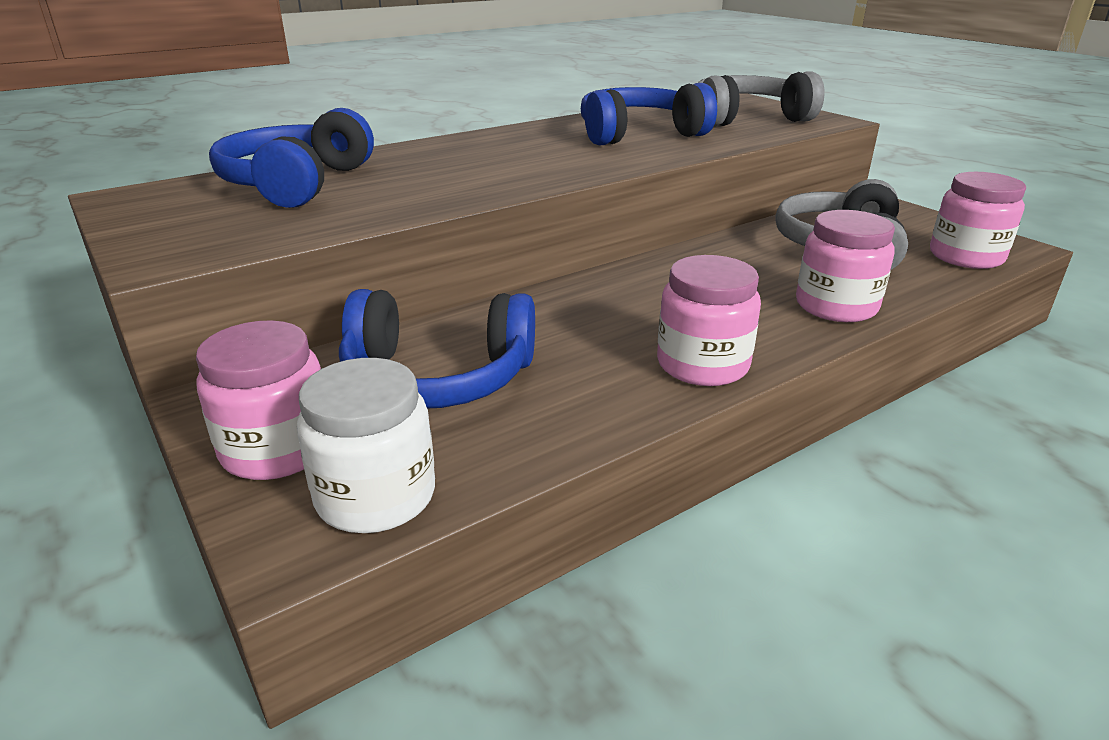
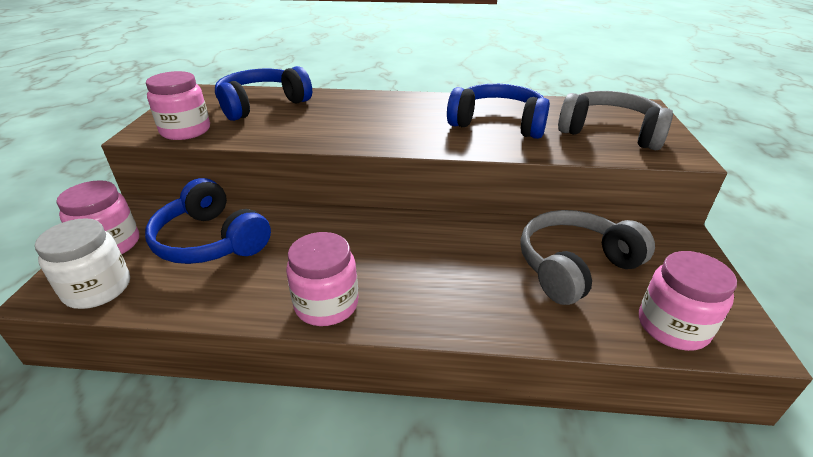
camera: 40 degrees right, 5 degrees up
pink jar [796,210,895,322] -> pink jar moved to [146,71,210,140]

